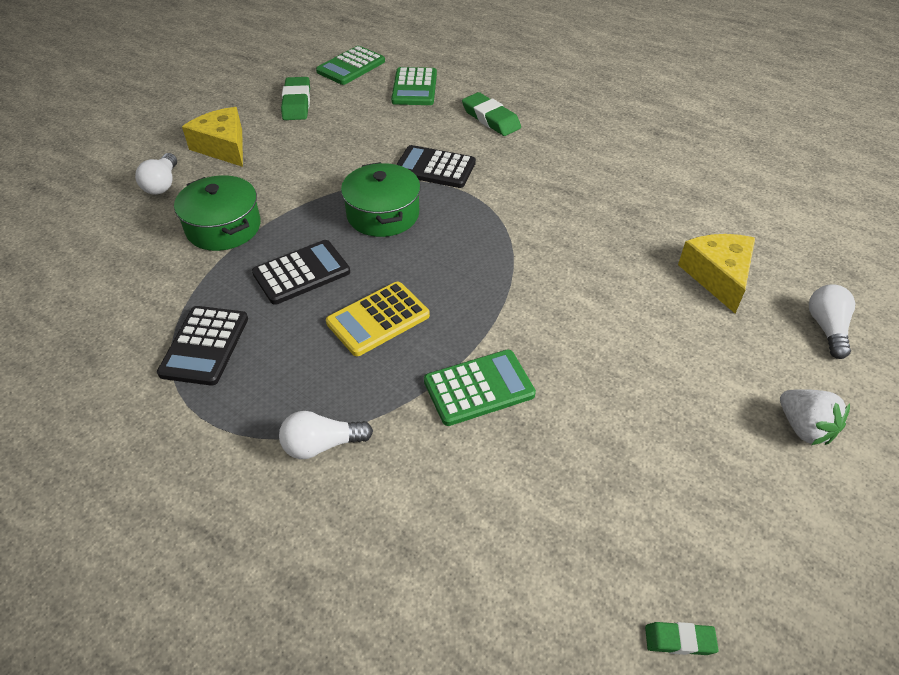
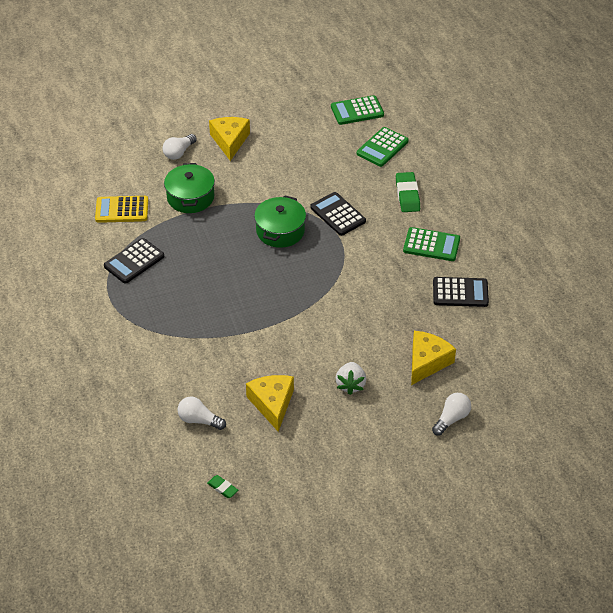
camera: 35 degrees right, 0 degrees up
black calculator [252,240,350,305] -> black calculator moved to [433,277,489,307]
white light bulb [279,411,373,459] -> white light bulb moved to [177,396,226,430]
green eraser [281,77,310,120] -> none
yellow calculator [326,282,430,356] -> yellow calculator moved to [95,196,148,223]
green calculator [424,350,536,426] -> green calculator moved to [403,227,460,261]
white strawberry [780,389,850,445] -> white strawberry moved to [335,362,366,395]
none -> yellow cheese [246,375,294,432]

